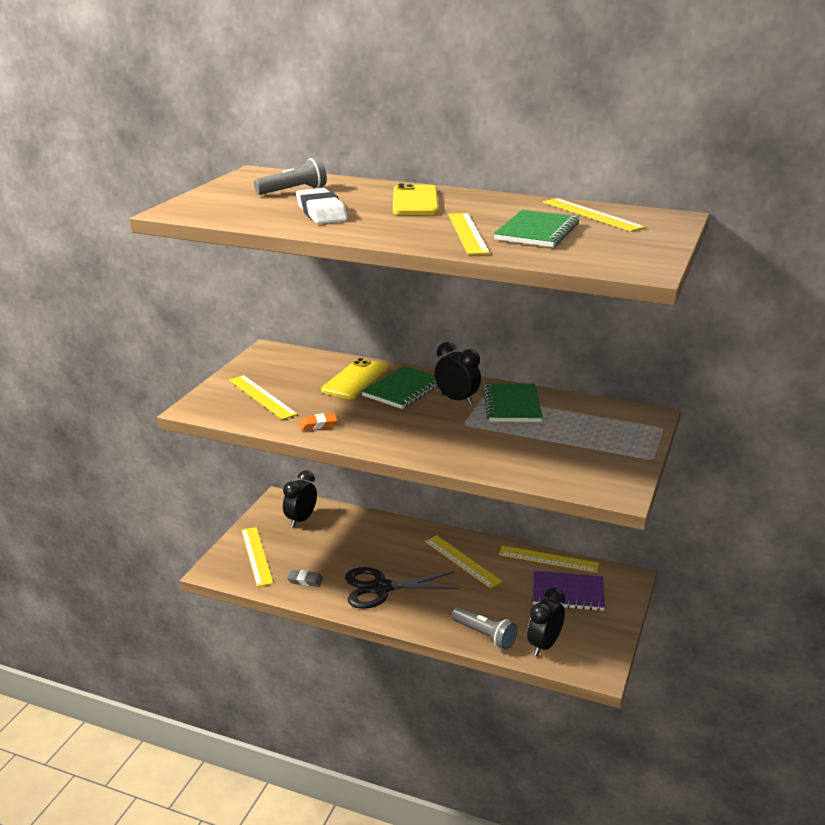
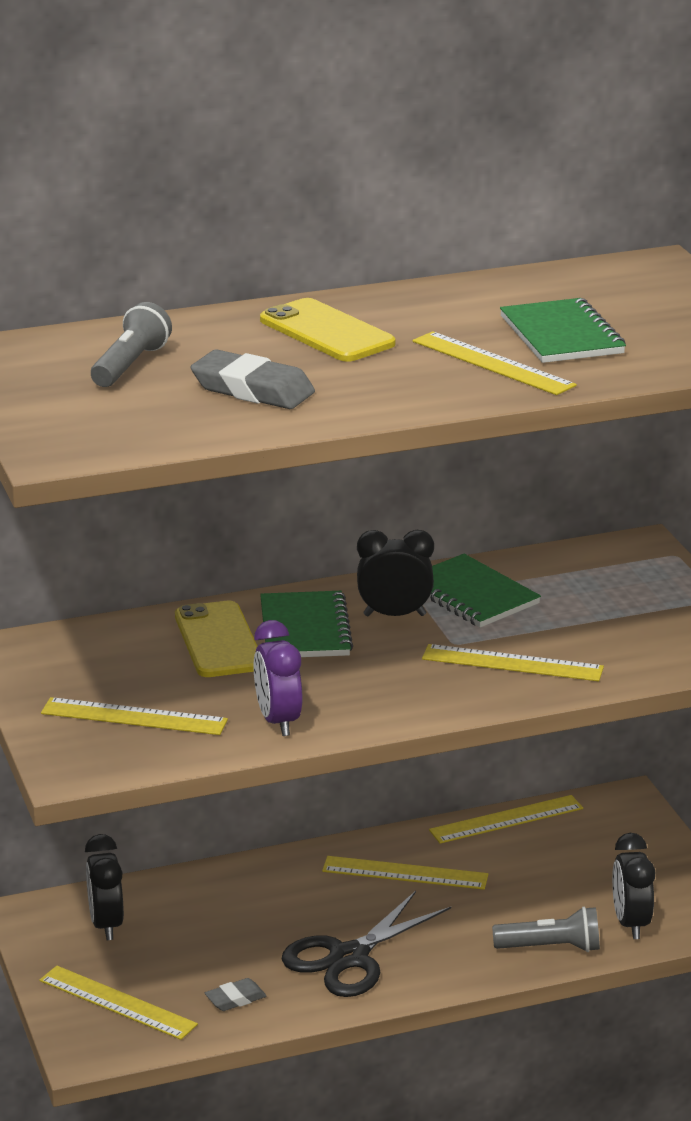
camera: 40 degrees left, 0 degrees up
white eraser [296,188,348,224] -> grey eraser [191,350,315,409]
orange eraser [298,413,338,431] -> purple clock [254,620,302,736]
purple notebook [533,571,605,611] -> none
yellow ruler [543,198,645,232] -> yellow ruler moved to [422,644,604,681]

